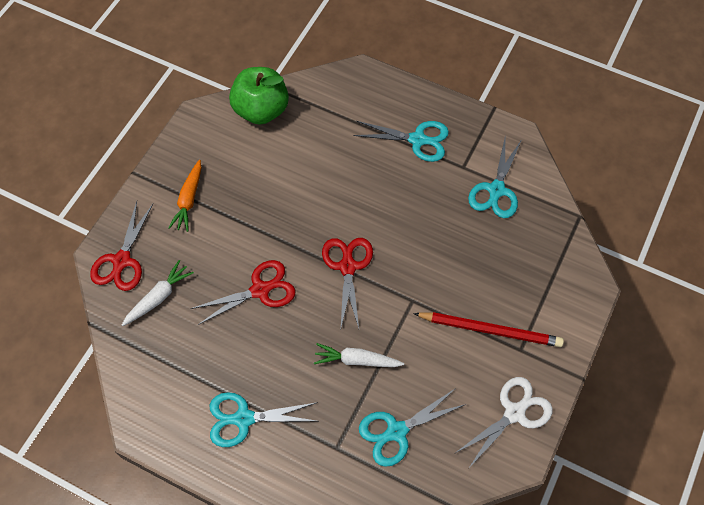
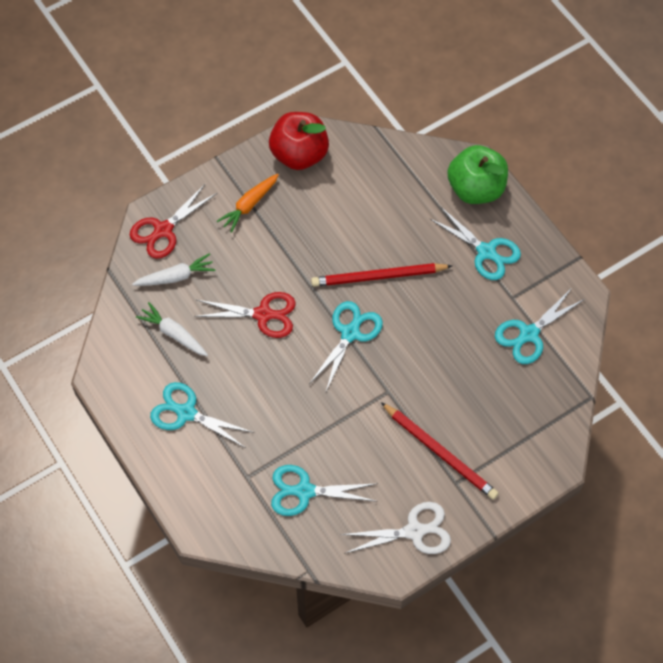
camera: 30 degrees right, 0 degrees up
green apple [229,67,289,125] -> green apple moved to [448,145,508,204]
white carrot [314,343,404,367] -> white carrot moved to [136,302,208,356]
red scissors [322,238,373,328] -> turquoise scissors [309,301,383,391]
none -> red apple [269,112,329,170]
none -> red pencil [311,263,452,287]

